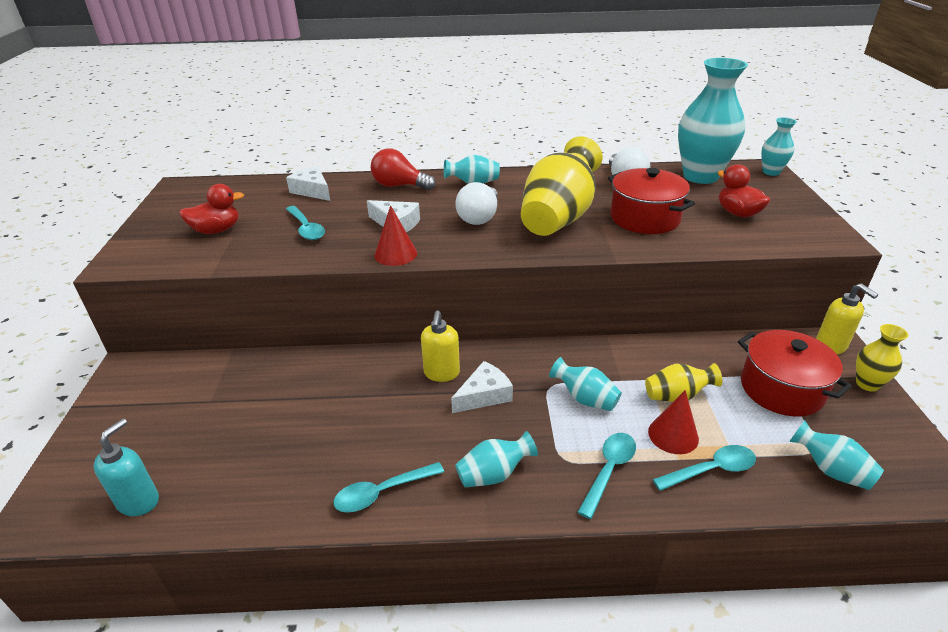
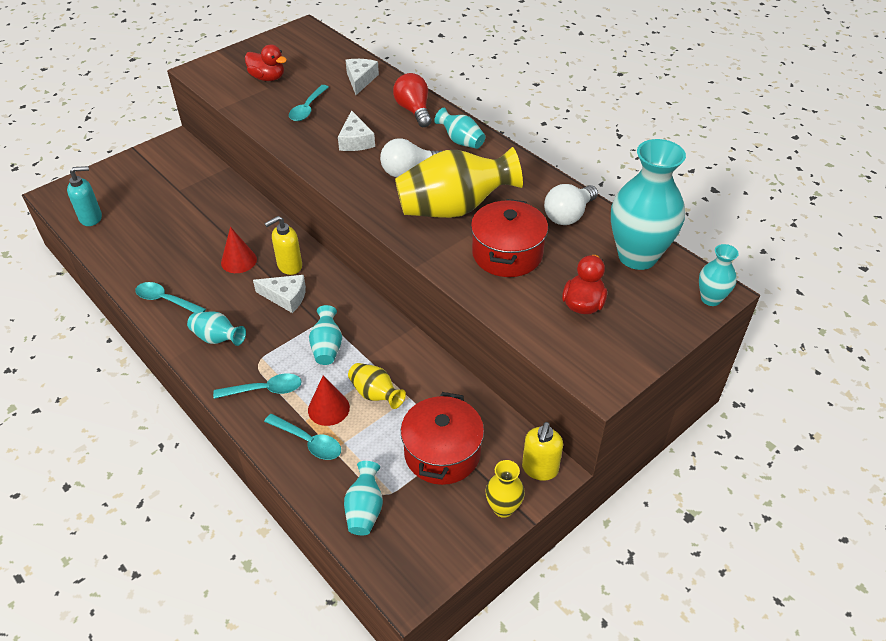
camera: 50 degrees right, 10 degrees up
red cone [374,205,417,266] -> red cone moved to [221,227,257,273]

